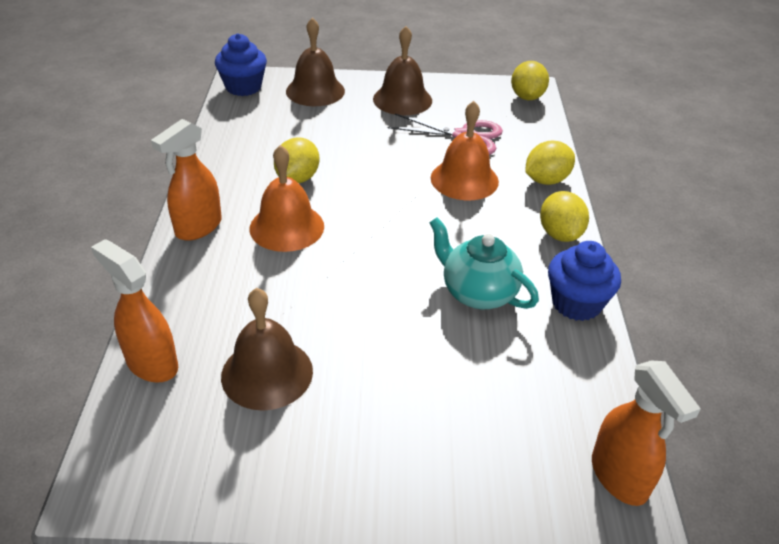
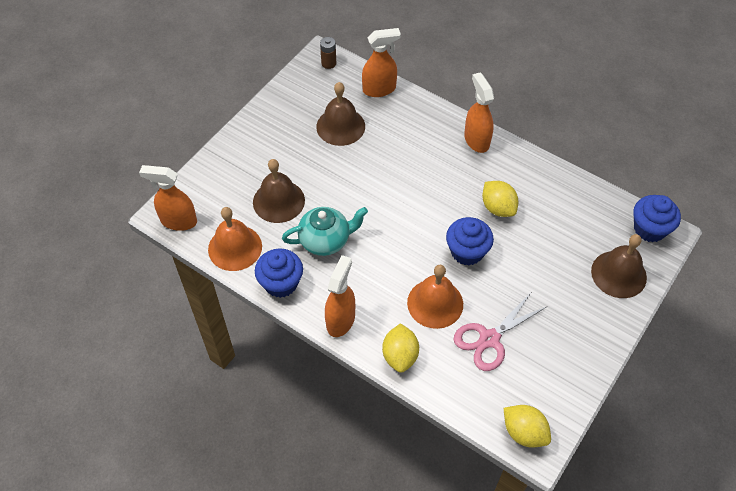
camera: 125 degrees right, 15 degrees up
orange bell [250,145,324,252] -> orange bell moved to [208,207,262,271]
brown bell [373,26,432,115] -> brown bell moved to [253,159,305,223]
yellow lemon [540,191,589,242] -> orange spray bottle [325,255,355,337]
none -> brown battery [320,37,336,69]
none -> blue cupcake [446,217,494,265]

